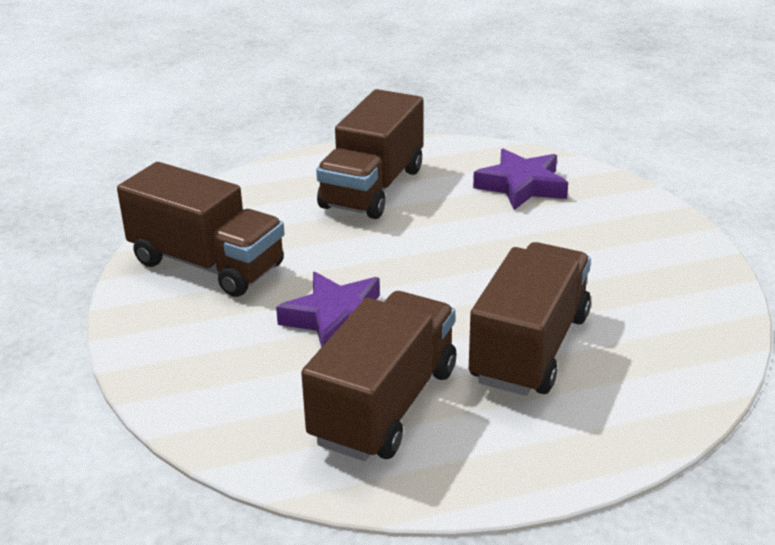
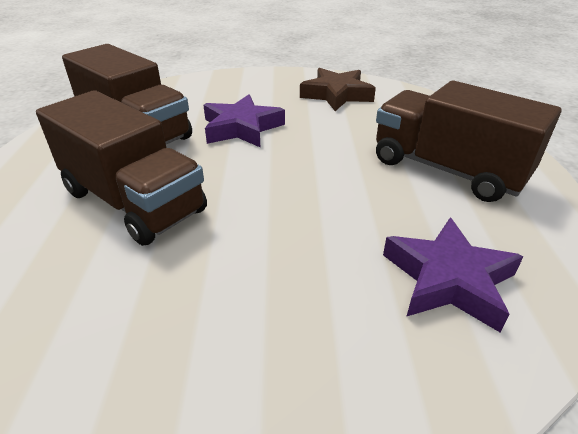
camera: 105 degrees right, 5 degrees up
brown truck [117,162,285,297] -> brown star [300,68,376,111]

